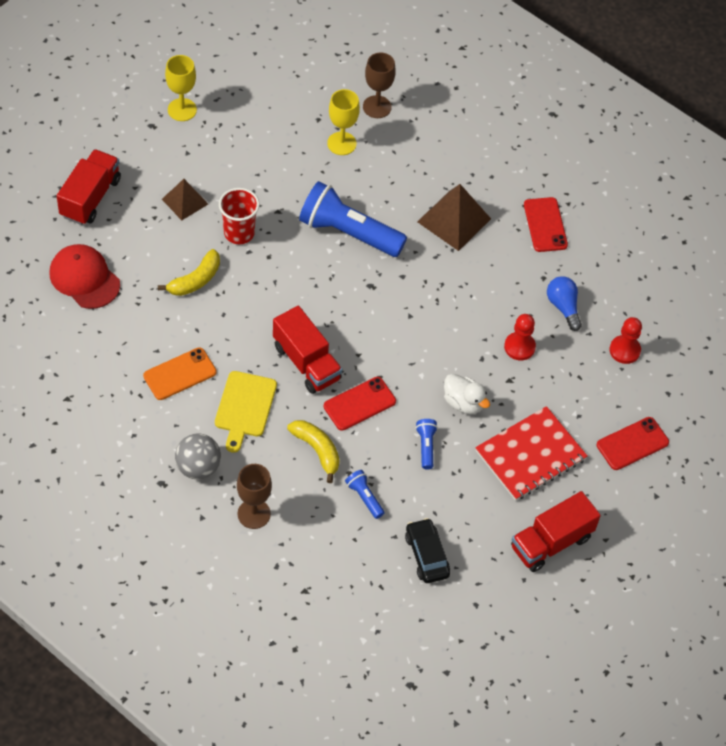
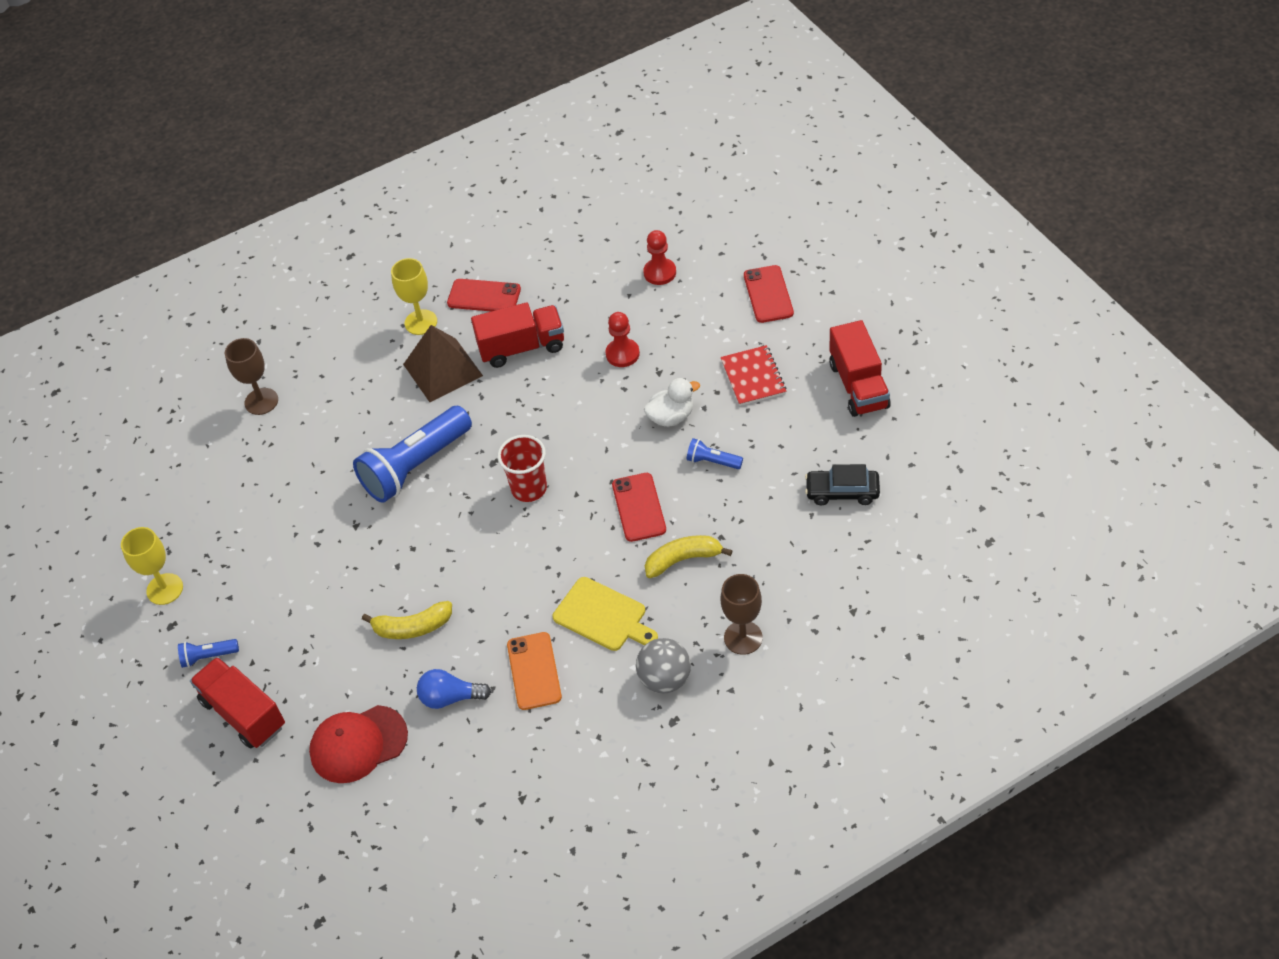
camera: 60 degrees left, 5 degrees down
yellow banana [158,249,220,296] -> yellow banana turned 105 degrees clockwise [362,601,452,639]
brown pyramid [162,179,208,220] -> none
red cup [219,188,260,244] -> red cup moved to [497,435,547,502]
red truck [273,306,342,394] -> red truck moved to [471,302,564,368]
yellow goblet [327,89,360,155] -> yellow goblet moved to [391,258,437,335]
blue flashlight [345,470,384,519] -> blue flashlight moved to [178,639,239,668]
red notebook [475,406,588,501] -> red notebook [721,345,786,406], size x0.67
blue light bulb [547,276,582,331] -> blue light bulb moved to [417,669,491,709]

